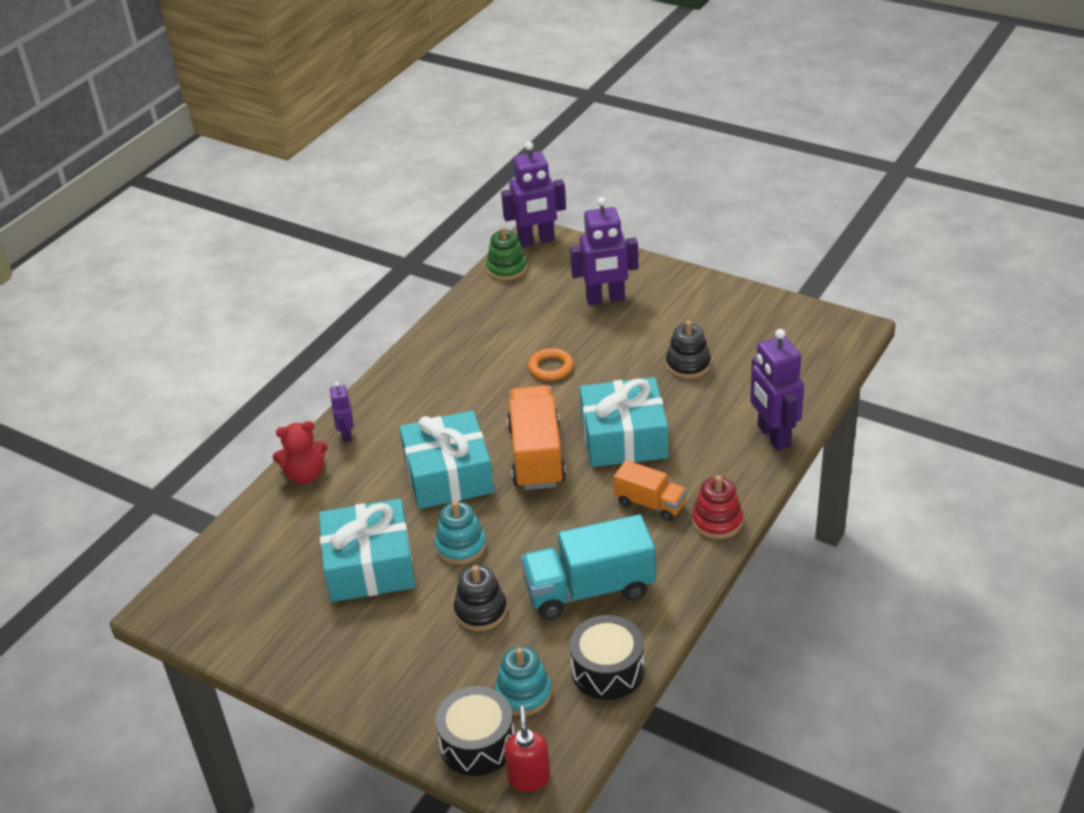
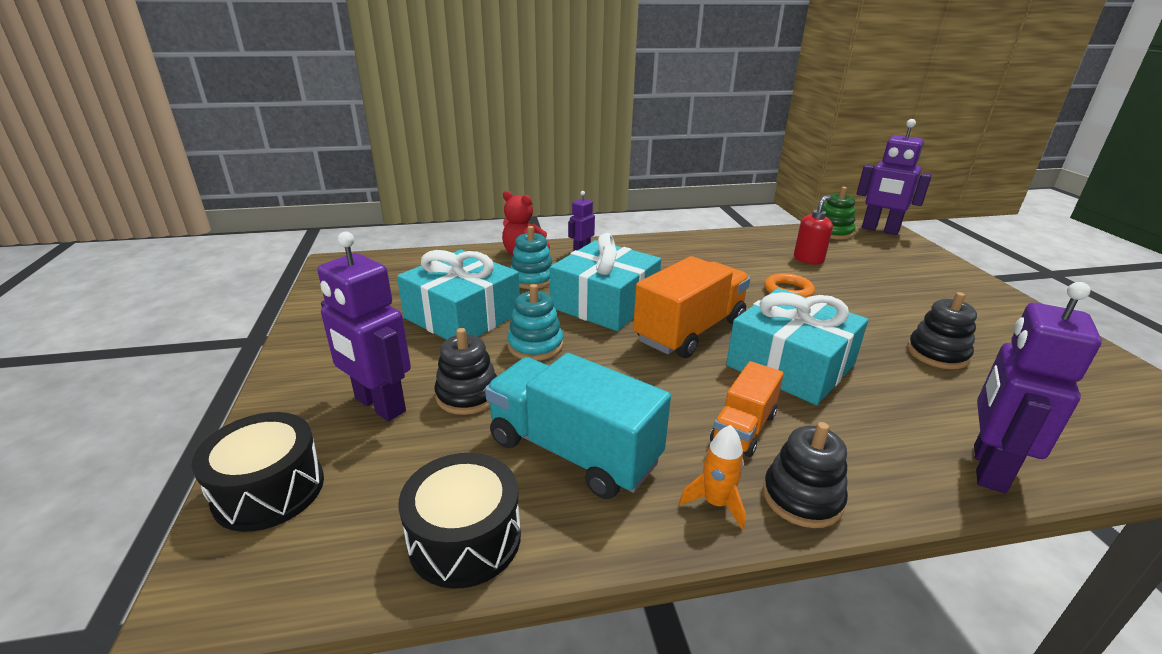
camera: 45 degrees right, 10 degrees down
turquoise stacking toy [495,646,552,716] -> turquoise stacking toy moved to [510,226,553,289]
red soap dispenser [504,706,551,792] -> red soap dispenser moved to [794,195,833,264]
purple robot [570,197,638,305] -> purple robot moved to [317,232,411,421]
orange truck [614,460,687,521] -> orange truck turned 45 degrees clockwise [710,361,784,457]
red stacking toy [692,475,743,539] -> black stacking toy [763,422,848,528]
none -> orange rocket [679,425,746,529]

